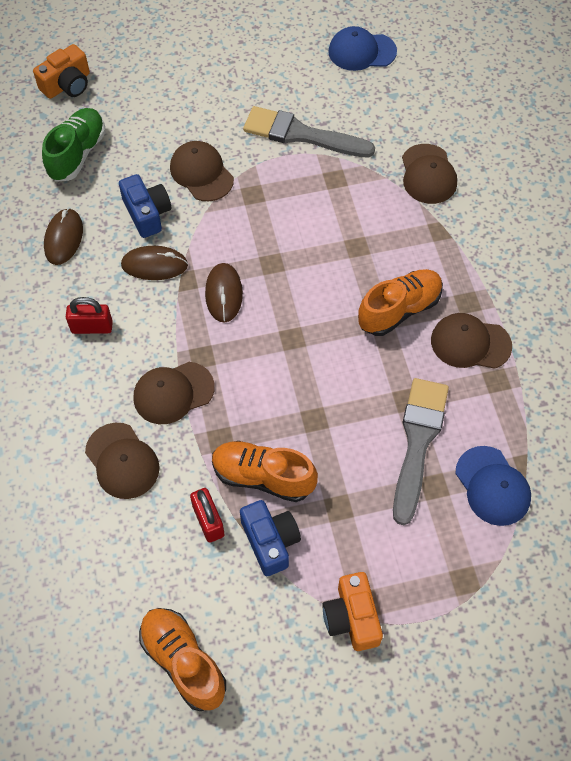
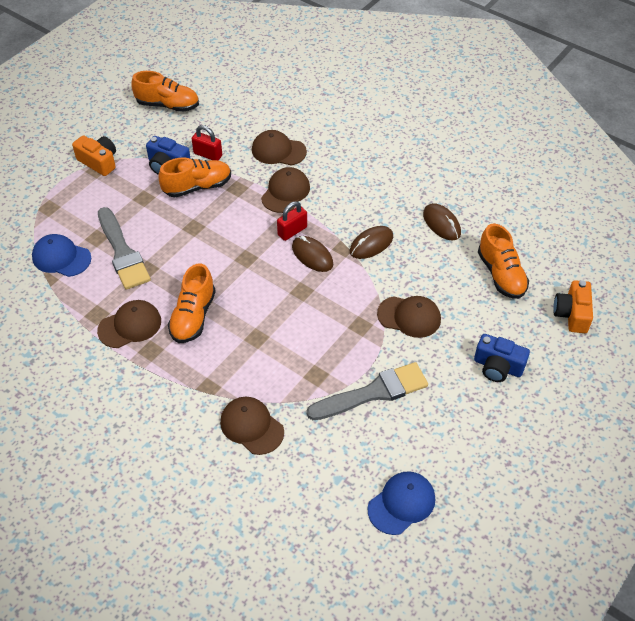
camera: 140 degrees right, 10 degrees down
green shoe [42,108,105,182] -> orange shoe [478,223,529,299]
red padlock [66,297,113,334] -> red padlock moved to [277,201,307,241]
blue camera [119,174,171,238] -> blue camera moved to [474,334,530,382]

